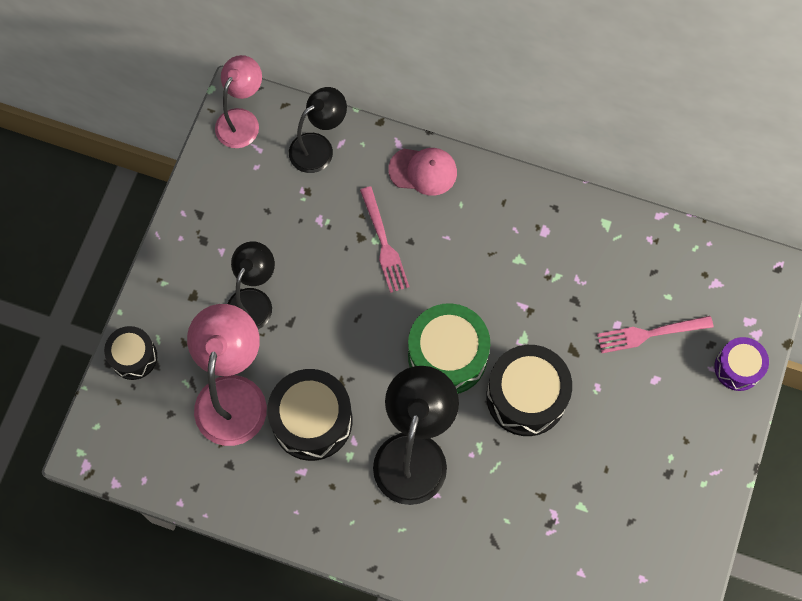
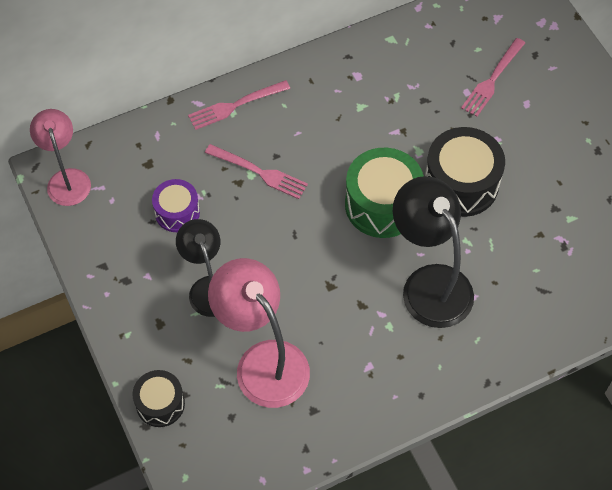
camera: 45 degrees left, 10 degrees down
black drum [267,369,352,461] -> none
black lamp [289,87,347,173] -> none
pink cap [388,148,457,196] -> pink fork [188,80,290,130]
purple drum [714,337,769,391] -> purple drum moved to [152,179,200,232]

